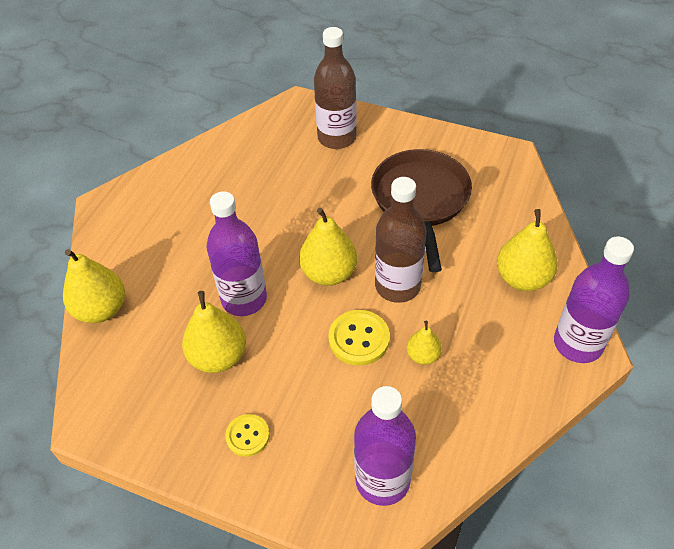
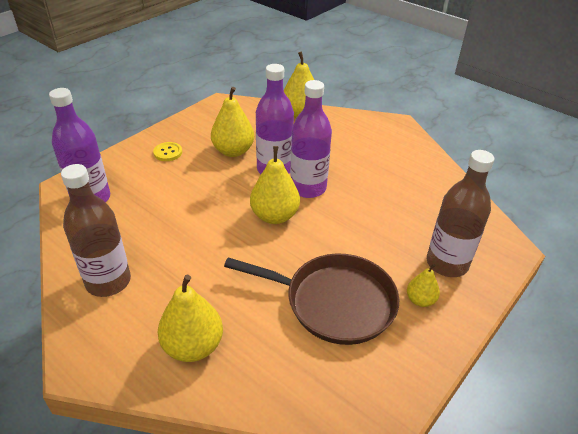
camera: 105 degrees right, 10 degrees down
yellow button [328,310,390,366] -> none
brown bottle [375,177,427,303] -> brown bottle moved to [61,164,131,297]
yellow pear [407,320,442,365] -> yellow pear moved to [407,264,440,307]
purple bottle [554,236,634,363] -> purple bottle moved to [290,80,332,198]

